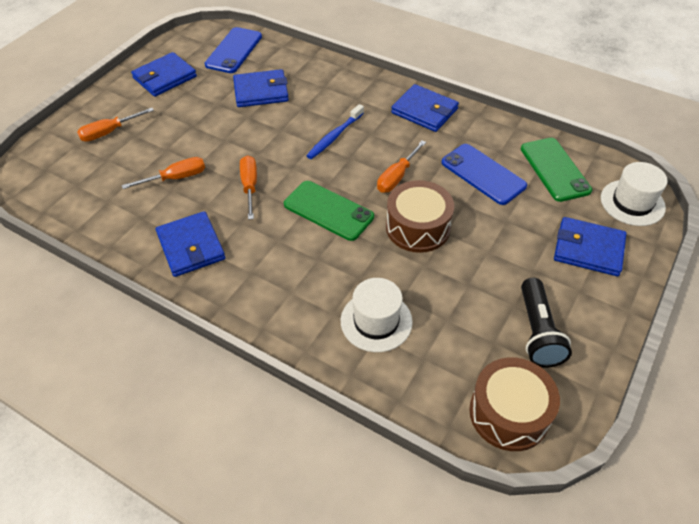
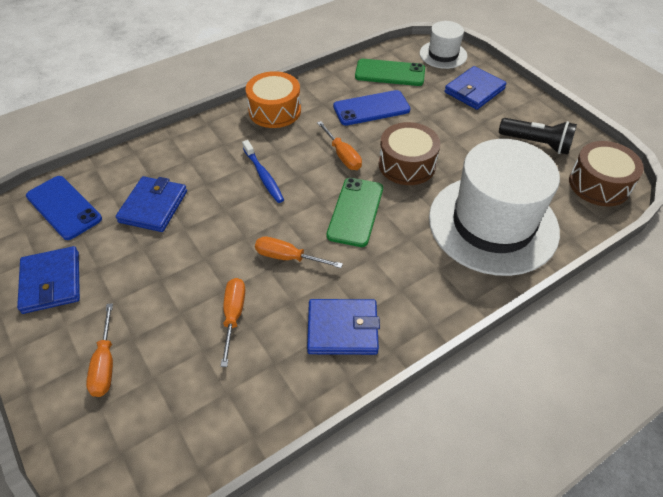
camera: 65 degrees left, 0 degrees up
green phone [284,181,374,241] -> green phone turned 45 degrees counterclockwise [326,178,383,247]
white hat [341,278,413,352] -> white hat [429,139,560,276], size x2.05
blue wallet [391,84,459,132] -> orange drum [246,71,301,128]

